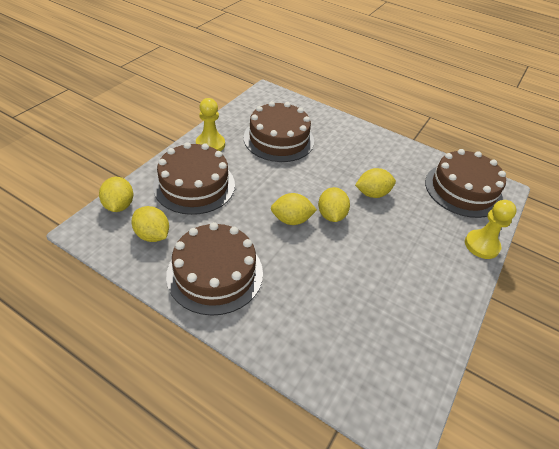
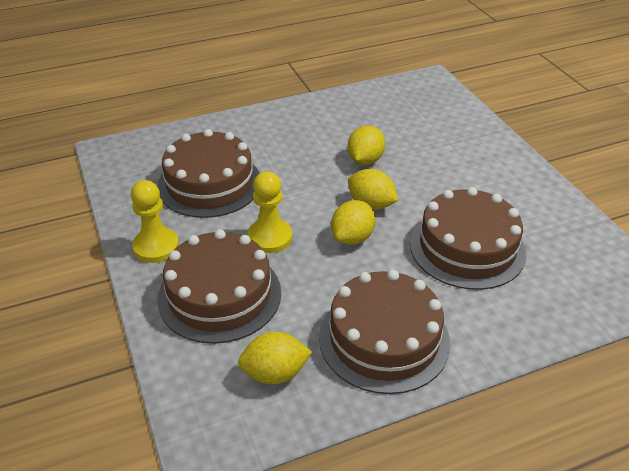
camera: 50 degrees left, 5 degrees down
yellow lemon [99,177,133,212] -> none
brown cake [425,149,506,218] -> brown cake moved to [410,187,526,290]
yellow pawn [465,200,517,259] -> yellow pawn moved to [247,171,292,253]

